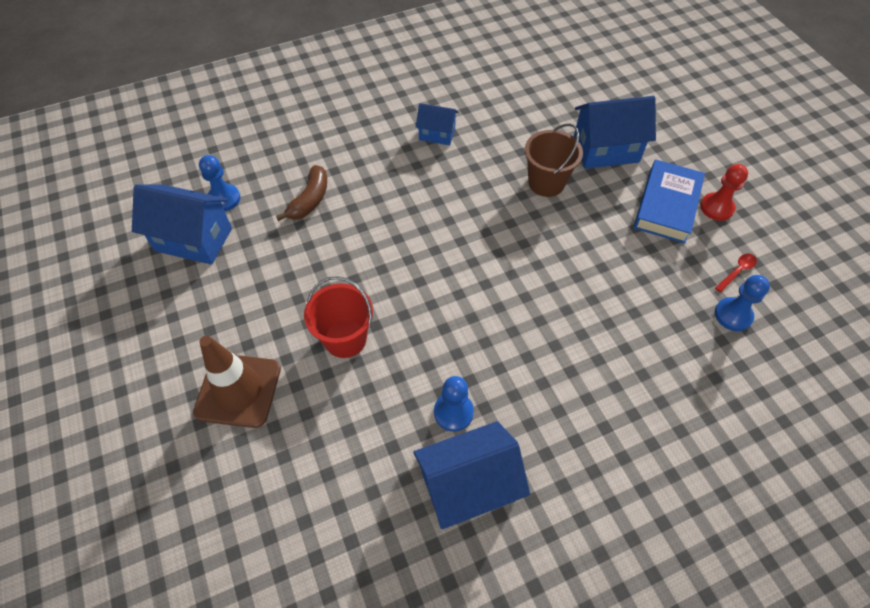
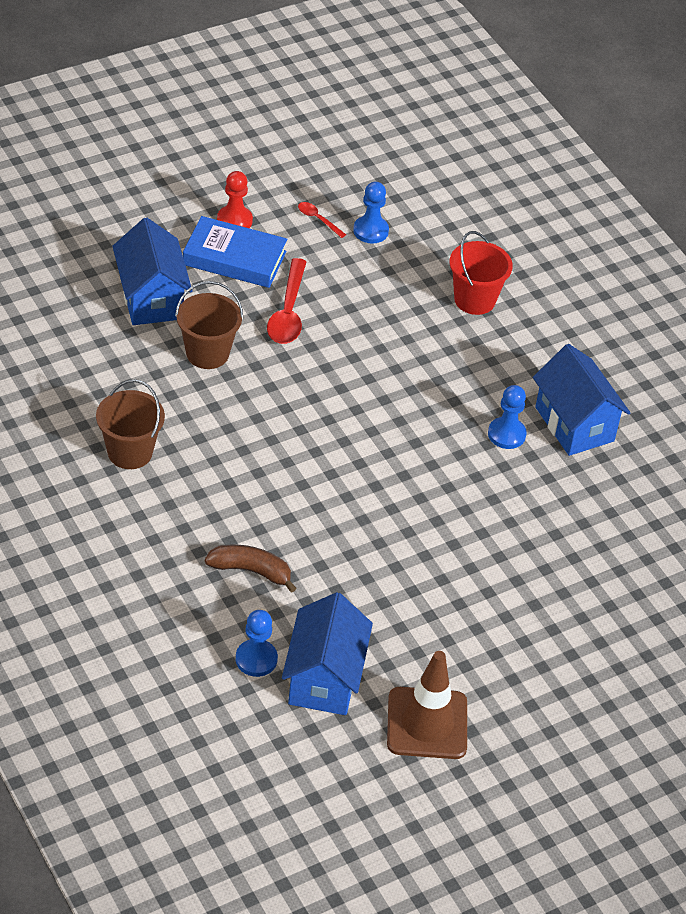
camera: 100 degrees left, 10 degrees down
brown traffic cone [193,336,281,428] -> brown traffic cone moved to [387,651,467,759]
red bucket [304,276,373,358] -> red bucket moved to [449,231,513,315]
blue house [416,103,458,145] -> brown bucket [96,379,165,469]
none -> red spoon [267,258,307,344]

